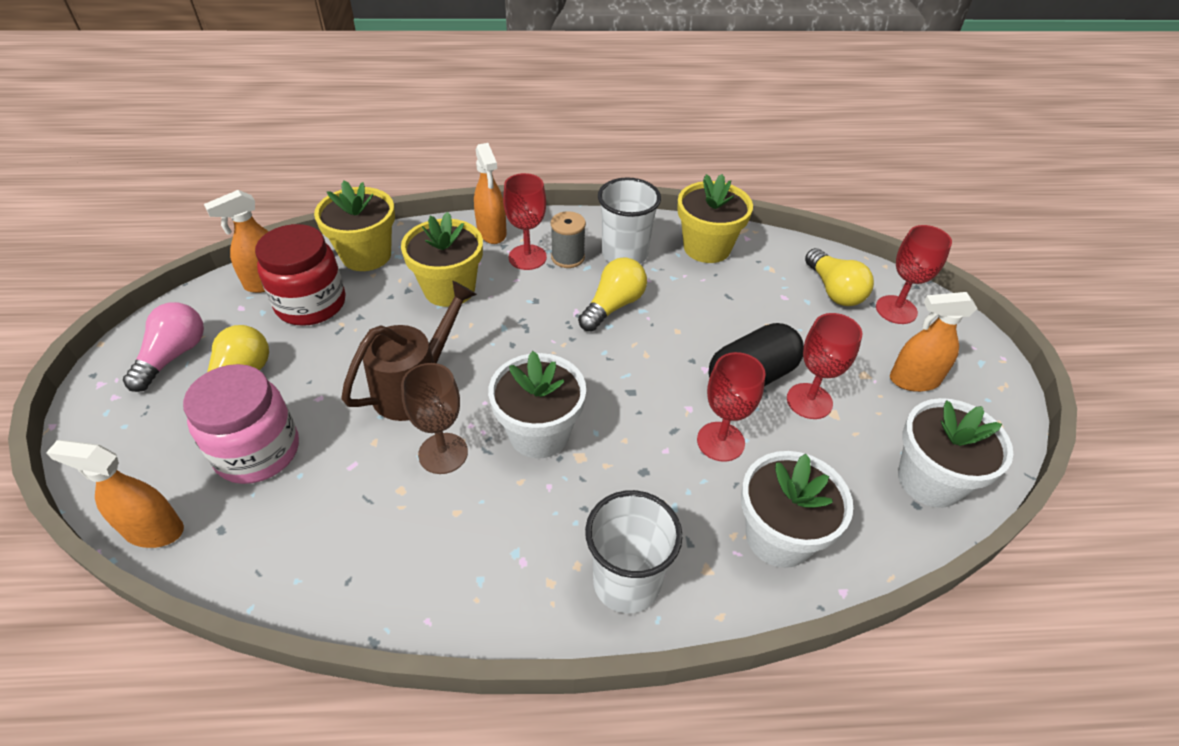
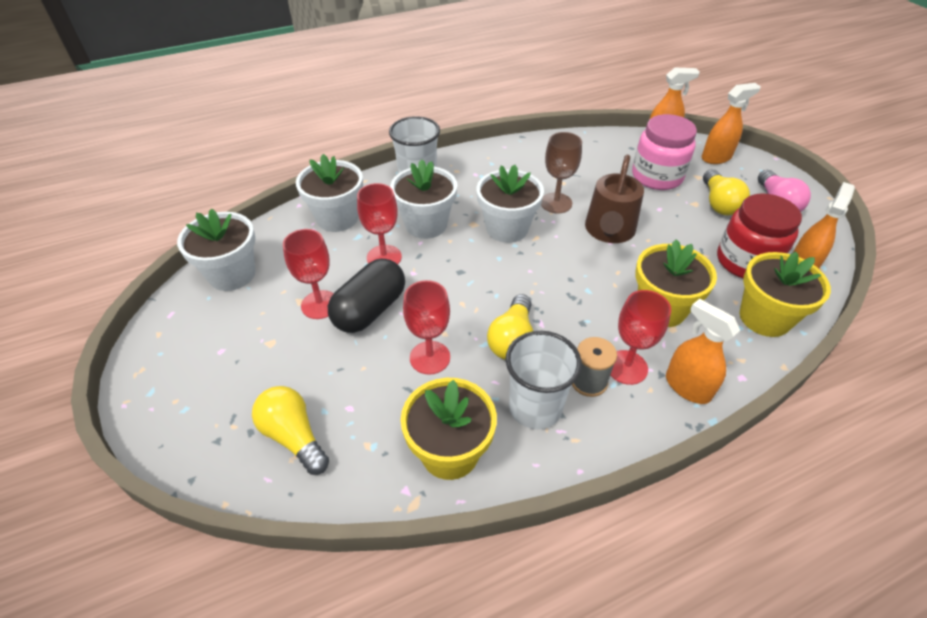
camera: 160 degrees right, 0 degrees up
red goblet [876,225,952,324] -> red goblet moved to [403,280,450,375]
orange spray bottle [890,292,978,392] -> orange spray bottle moved to [702,83,761,164]
none -> white flower pot [390,159,457,239]

